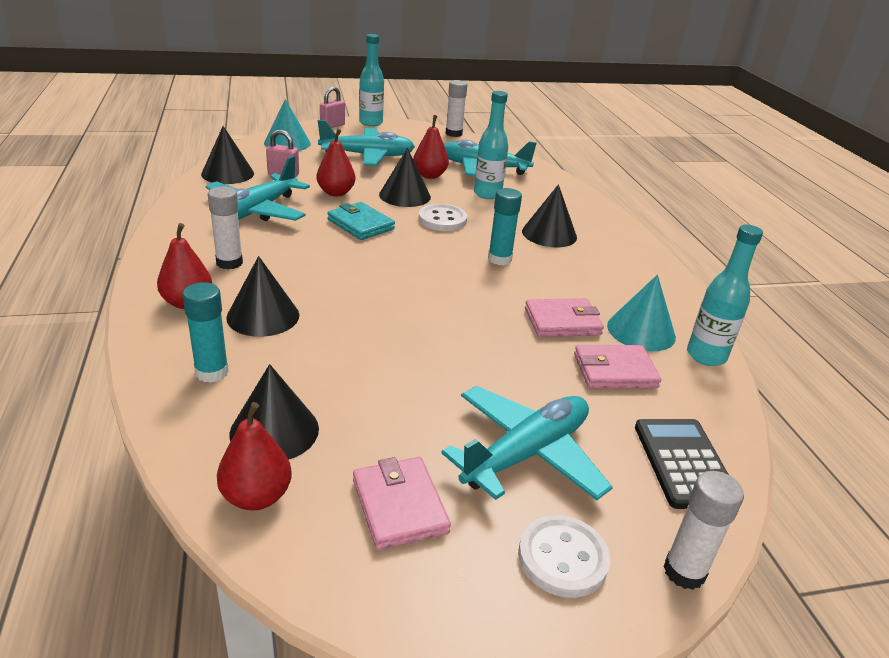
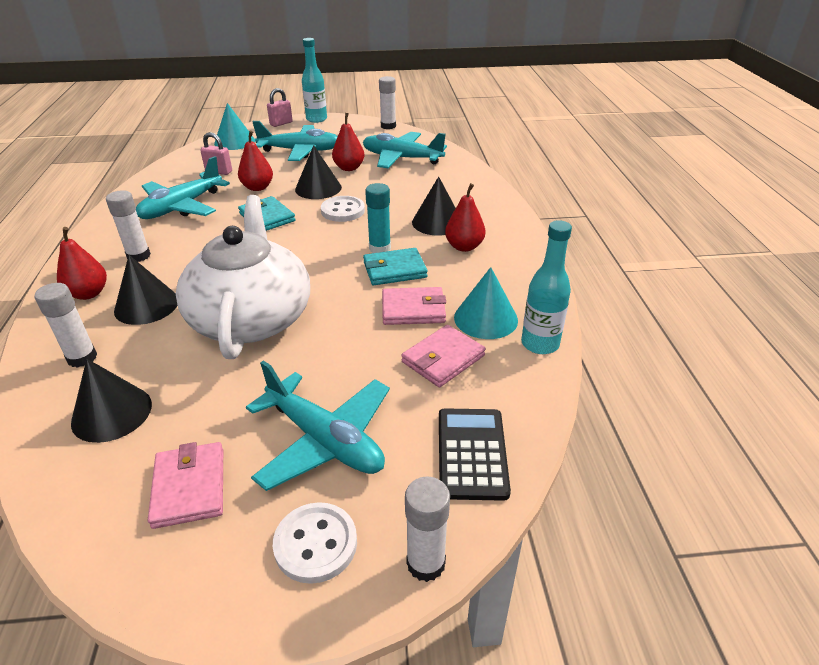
camera: 10 degrees right, 5 degrees up
turquoise glue stick [183,282,229,383] -> white glue stick [35,283,97,368]
black cone [201,126,254,184] -> none
red pear [217,402,292,511] -> red pear moved to [445,183,485,252]
turquoise plane [441,386,613,500] -> turquoise plane turned 75 degrees clockwise [246,360,390,491]
turquoise bottle [474,91,508,199] -> none
pink wallet [574,345,662,389] -> pink wallet turned 45 degrees counterclockwise [401,325,486,387]
none -> white teapot [176,195,310,359]
none -> turquoise wallet [363,248,427,285]

